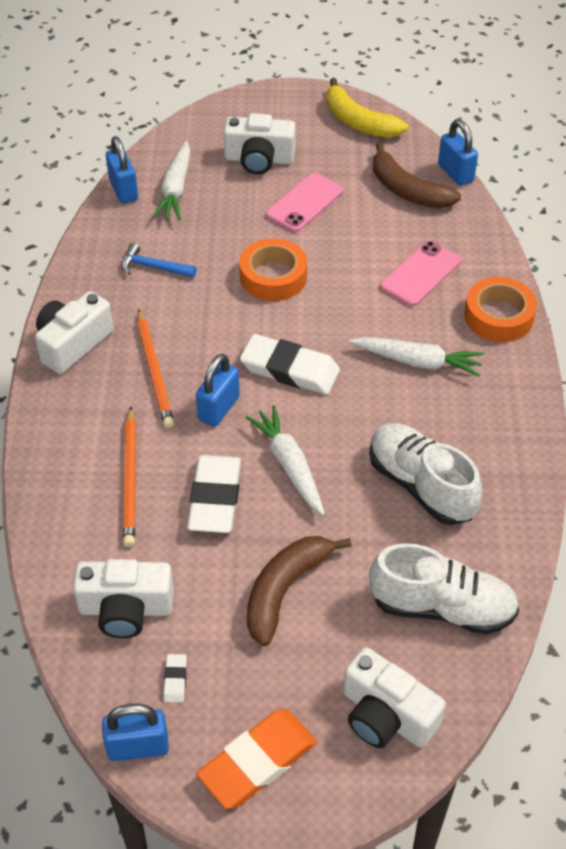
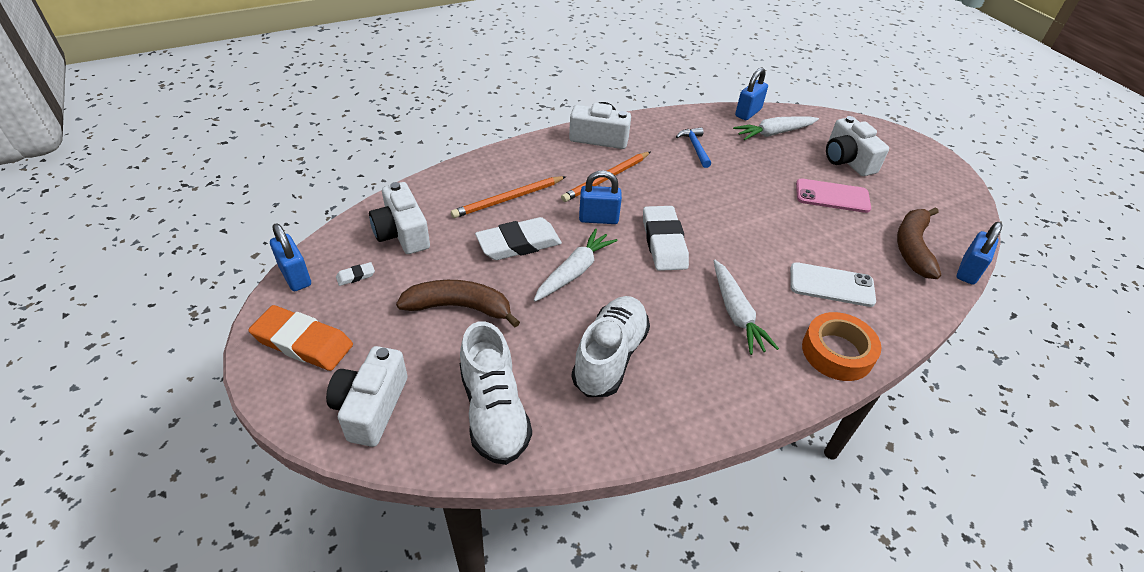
camera: 60 degrees right, 5 degrees down
orange tape [239,238,307,301] -> none
yellow banana [327,78,408,138] -> none
pink phone [380,241,461,306] -> white phone [790,262,876,307]

